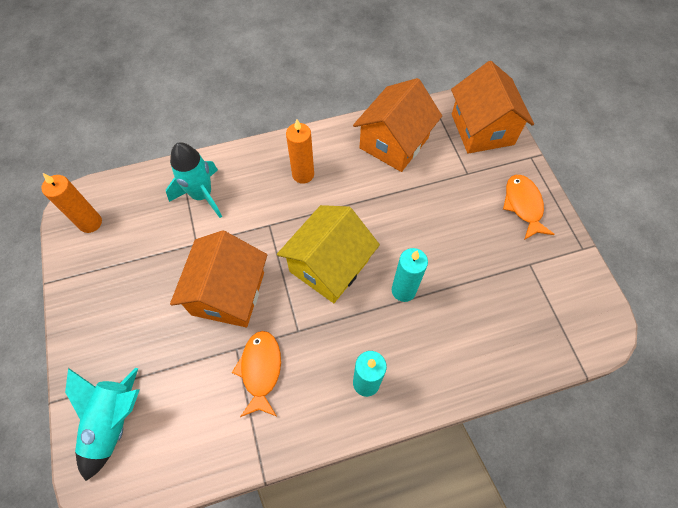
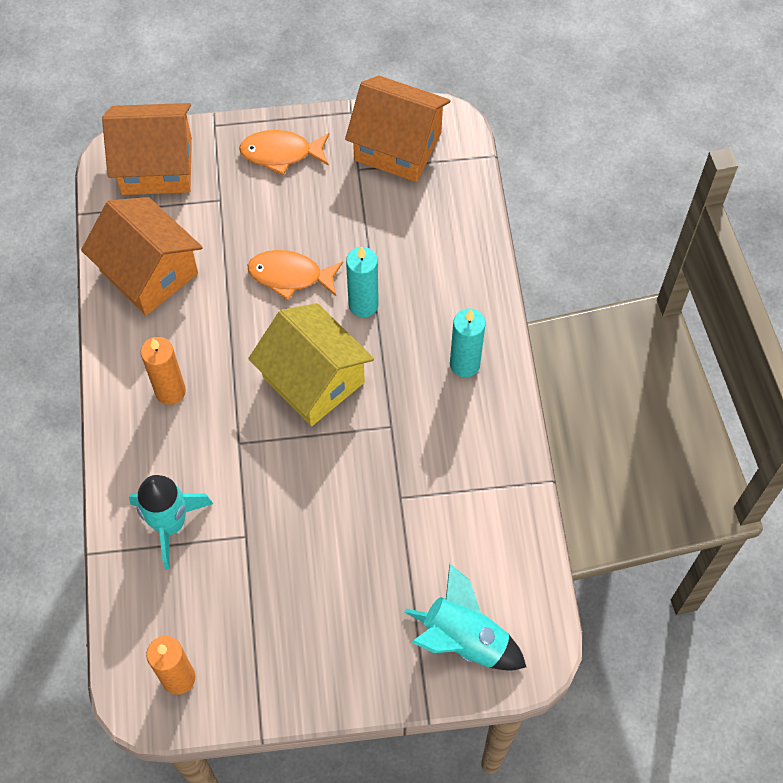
camera: 80 degrees left, 0 degrees up
orange house [170,230,267,327] -> orange house moved to [345,75,451,182]
orange fish [232,331,281,417] -> orange fish moved to [248,250,343,300]

